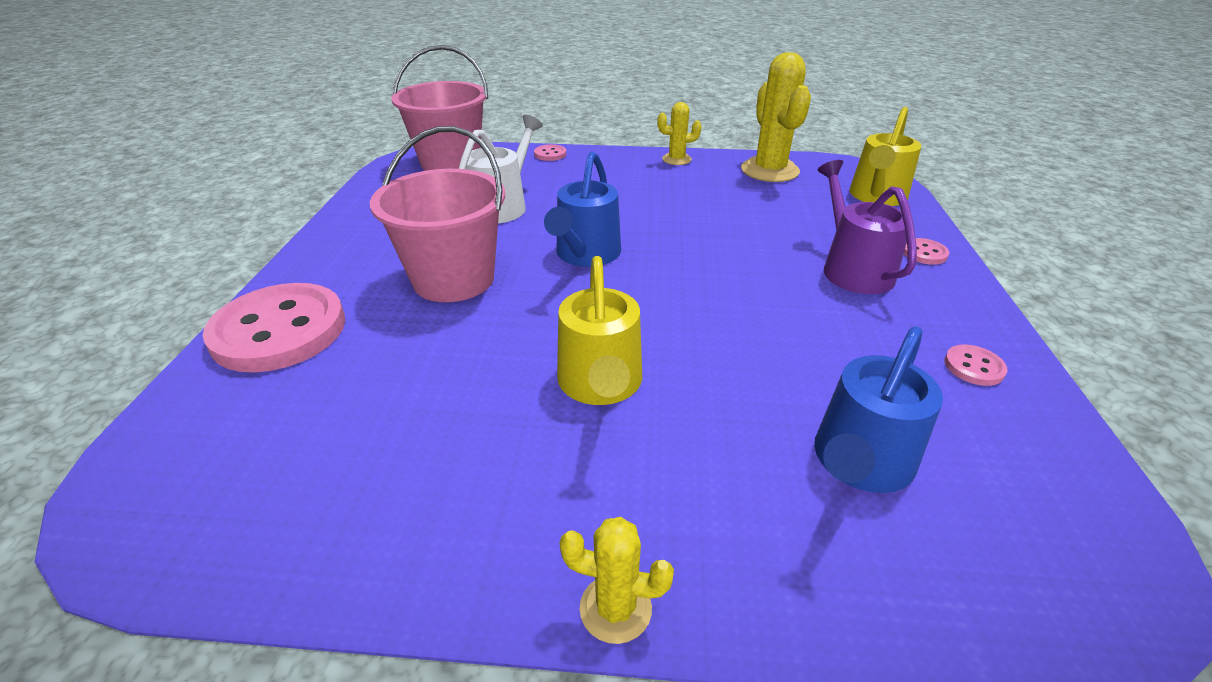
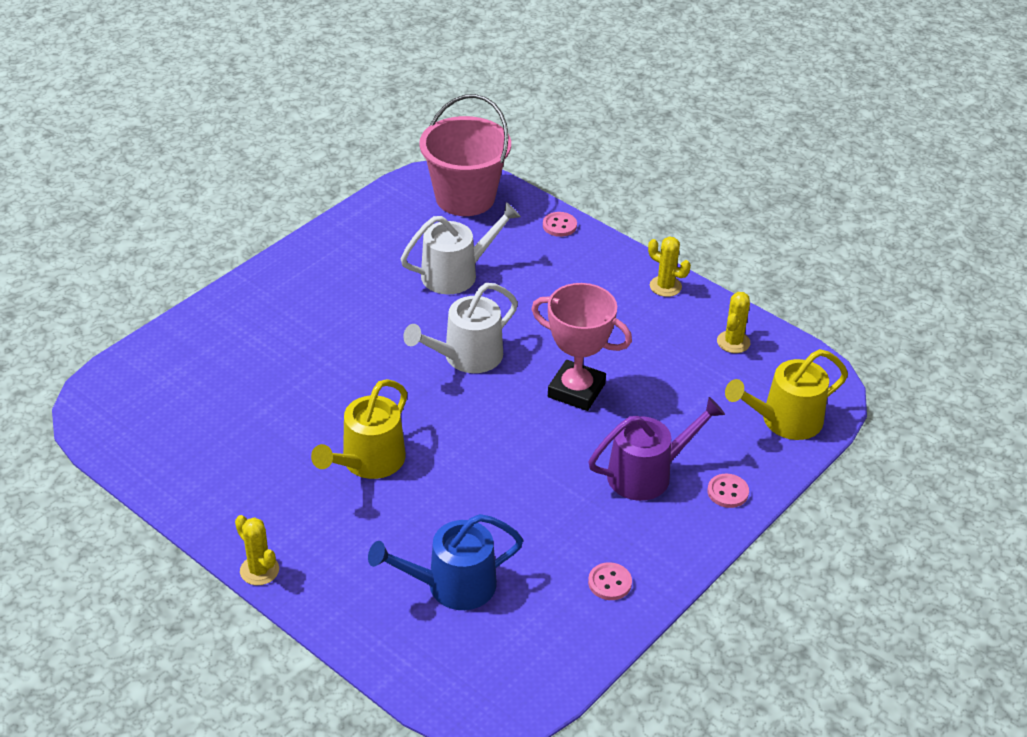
camera: 35 degrees right, 5 degrees up
pink button [203,283,345,372] -> none
pink bucket [370,126,505,302] -> none
blue watering can [544,151,621,267] -> white watering can [403,283,518,373]
yellow cactus [741,52,811,182] -> yellow cactus [717,292,751,353], size x0.53
purple watering can [817,160,917,294] -> purple watering can turned 45 degrees clockwise [589,397,725,501]
none -> pink trophy [531,283,632,411]

